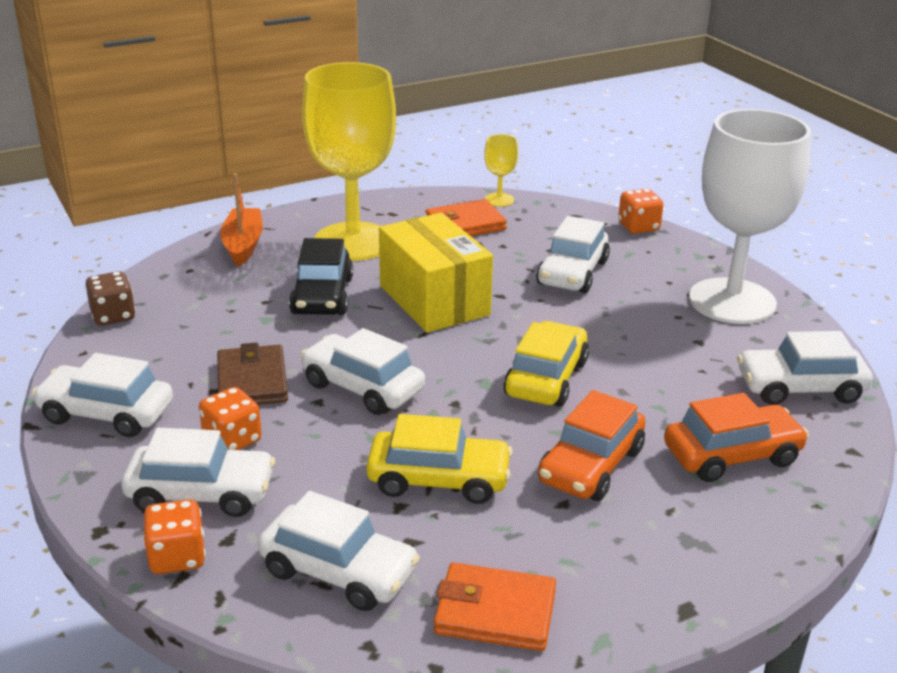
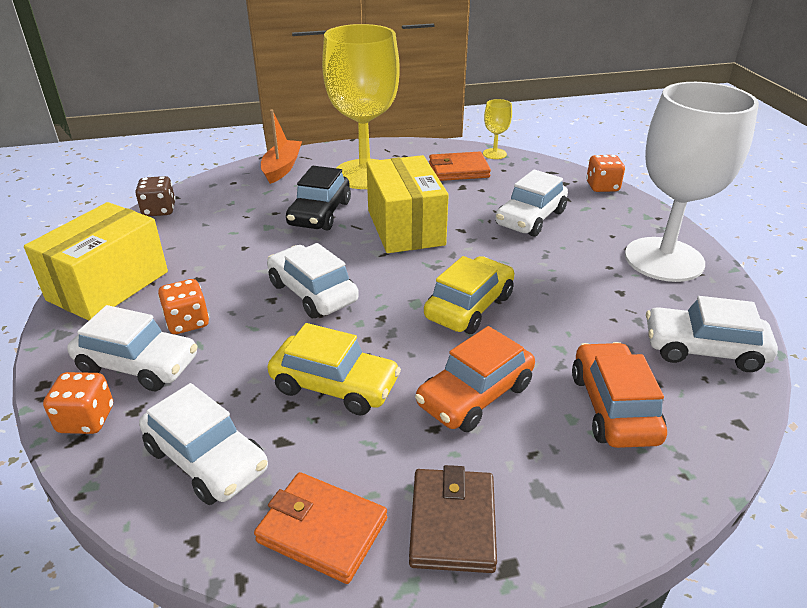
camera: 15 degrees right, 5 degrees up
white car [32,353,173,437] -> yellow box [24,202,168,321]
brown wallet [217,343,288,405] -> brown wallet moved to [409,465,497,573]
orange car [664,393,809,482] -> orange car turned 90 degrees counterclockwise [572,342,667,448]

